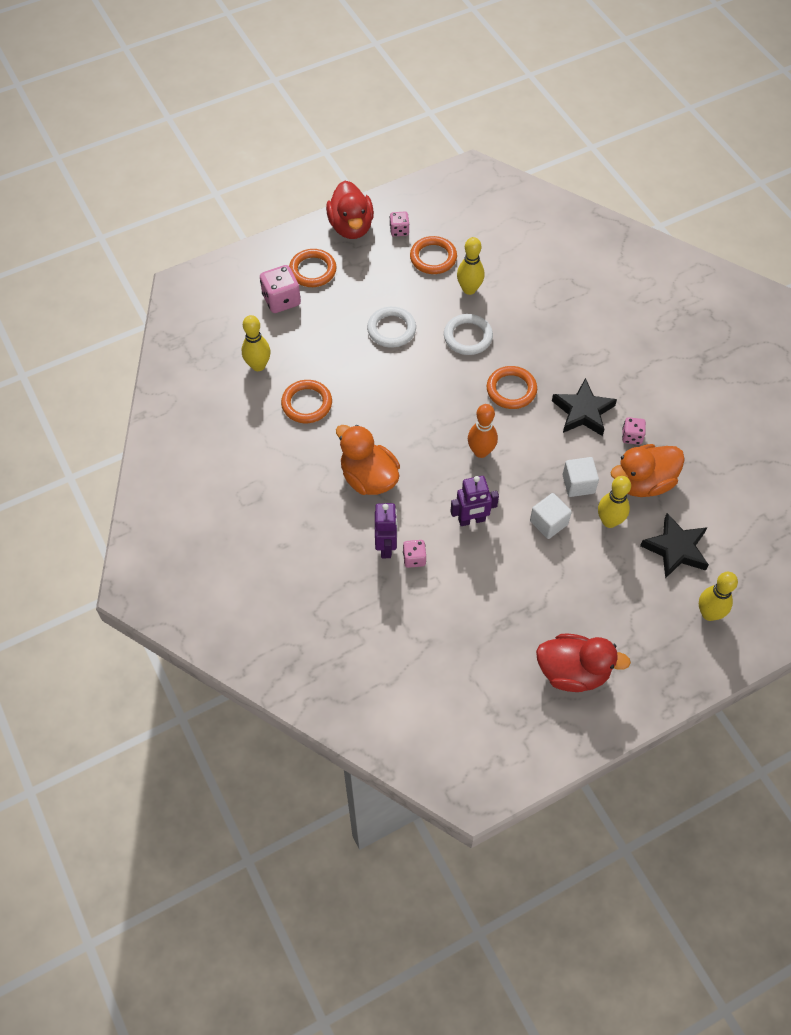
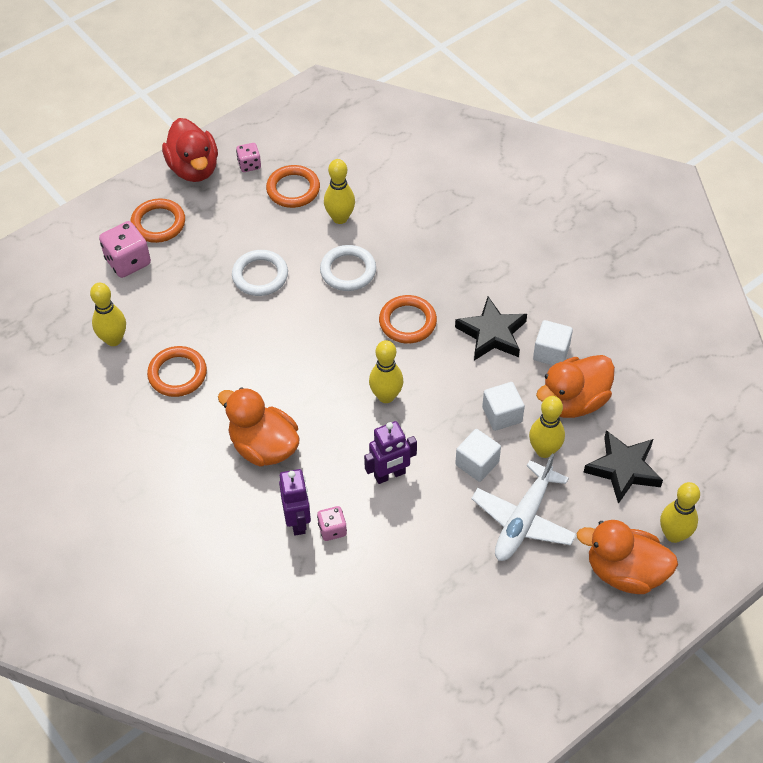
camera: 10 degrees left, 5 degrees down
orange bowling pin [468,404,498,458] -> yellow bowling pin [369,340,404,403]
red duck [536,634,631,692] -> none
pink dice [622,417,646,445] -> white cube [533,320,573,365]
none -> white plane [471,454,577,561]
none -> orange duck [576,520,678,594]

